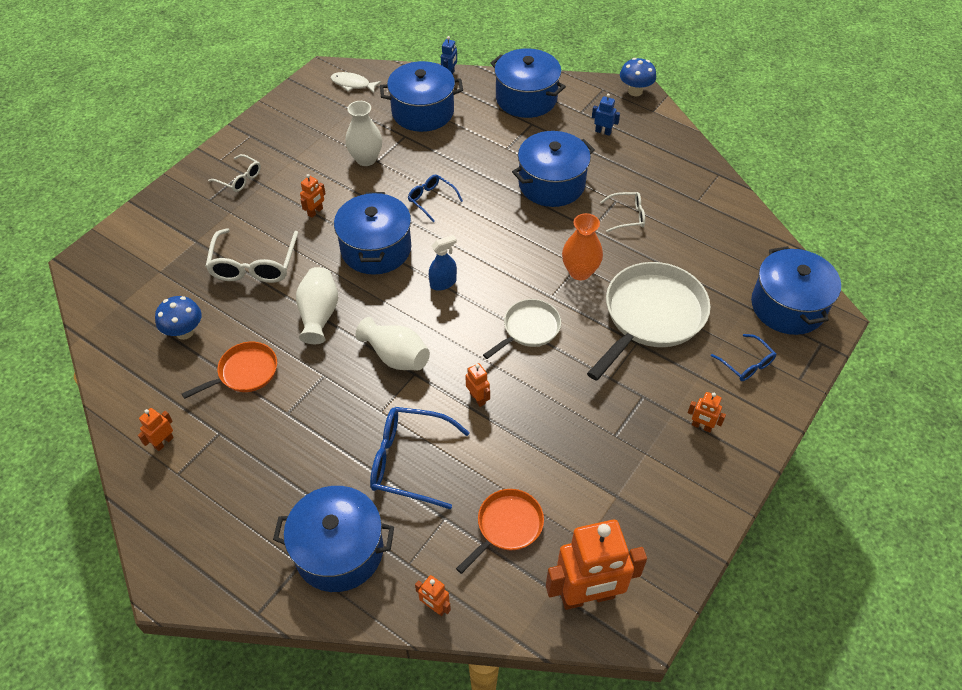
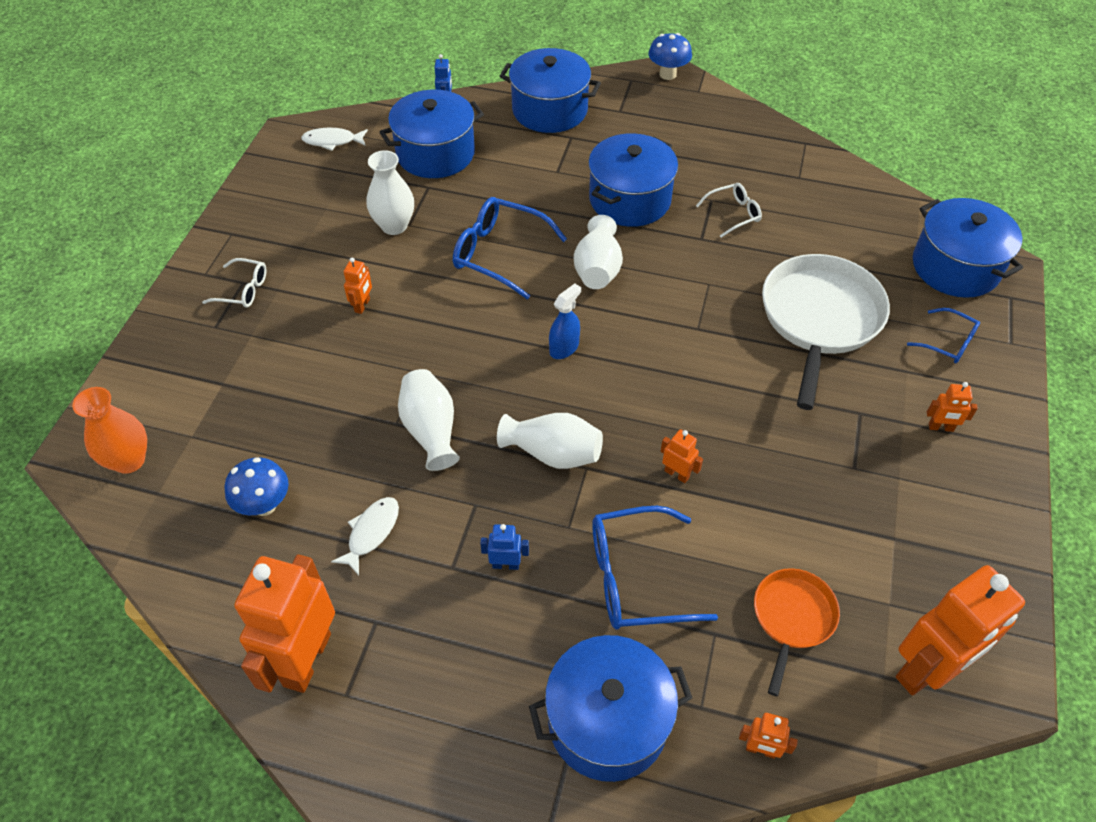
camera: 20 degrees left, 0 degrees up
orange robot [138,408,174,451] -> orange robot [234,554,335,693], size x2.35
orange pan [182,342,277,399] -> white fish [331,497,399,575]
white glasses [205,228,298,283] -> none
blue pot [334,192,411,275] -> none
blue glasses [408,175,463,222] -> blue glasses [453,197,567,300], size x1.75
white pan [483,299,561,359] -> none
orange vase [562,213,603,281] -> orange vase moved to [72,387,147,474]
blue robot [592,94,620,136] -> blue robot moved to [480,524,529,570]
none -> white vase [574,215,623,289]

